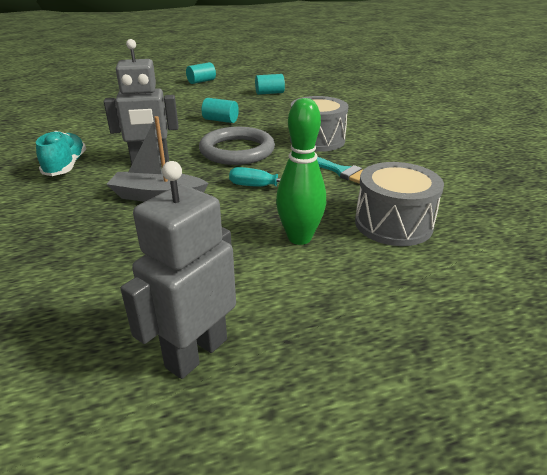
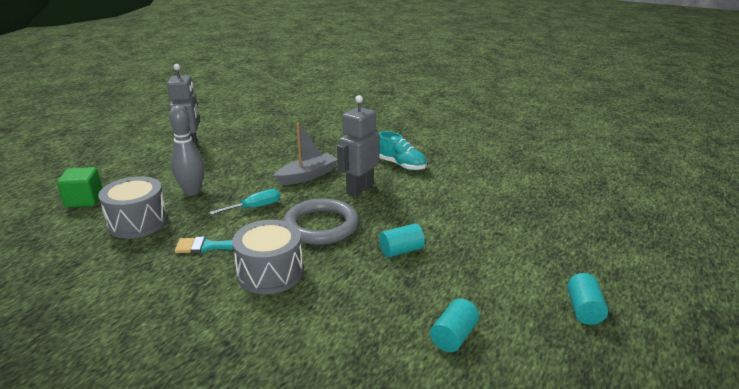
camera: 135 degrees right, 5 degrees down
green bowling pin [276,98,326,245] -> grey bowling pin [169,105,204,196]
none -> green cube [57,167,102,207]

